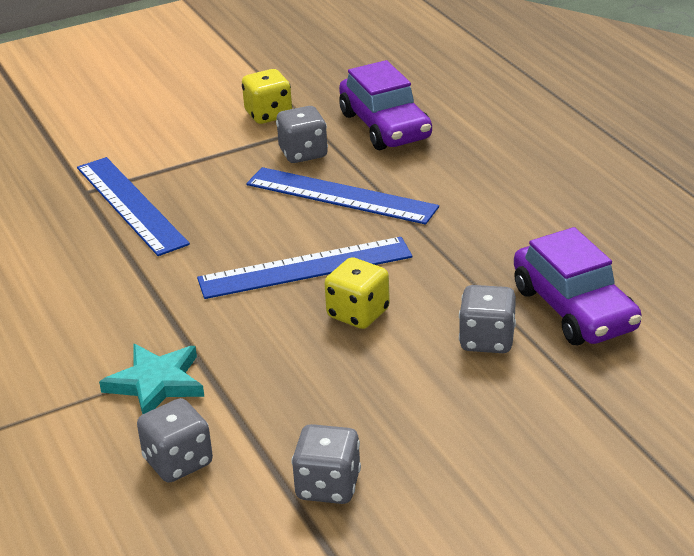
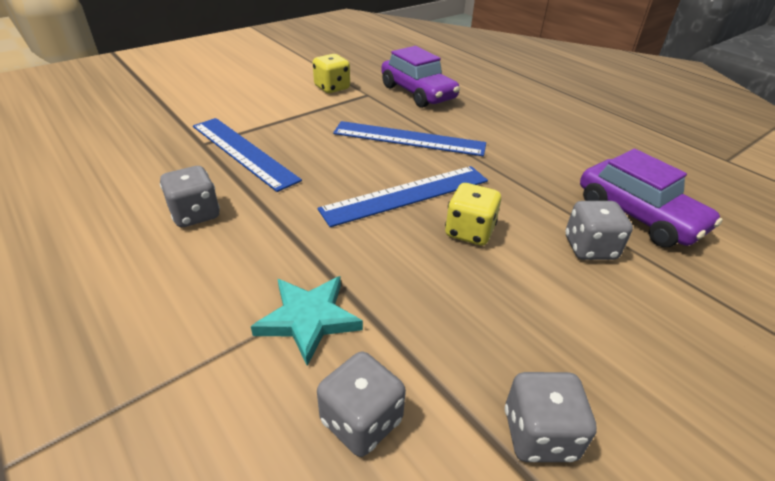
camera: 15 degrees left, 5 degrees up
grey dice [276,106,328,163] -> grey dice moved to [160,166,220,227]

